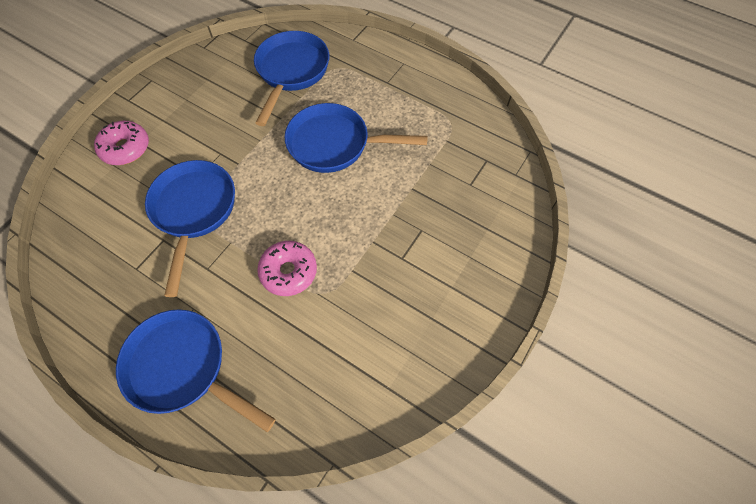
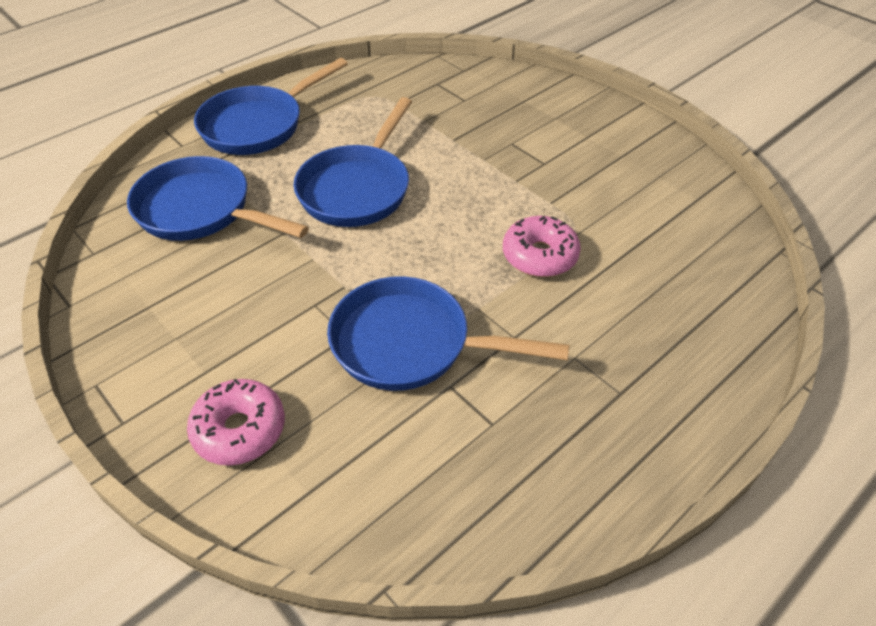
camera: 75 degrees left, 15 degrees down
blue pan [116,309,276,432] -> blue pan moved to [194,58,348,155]

